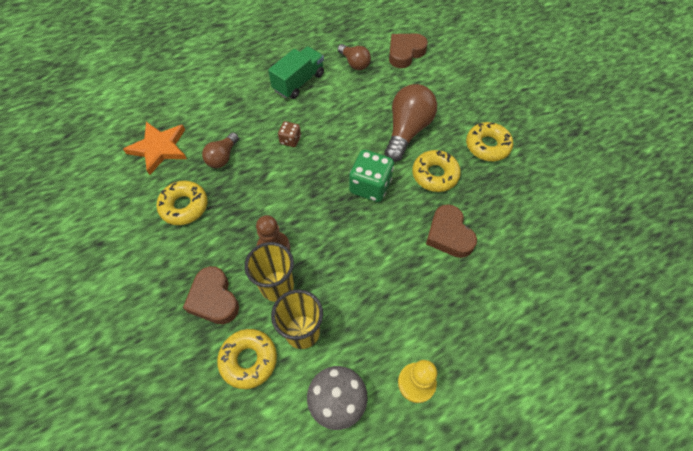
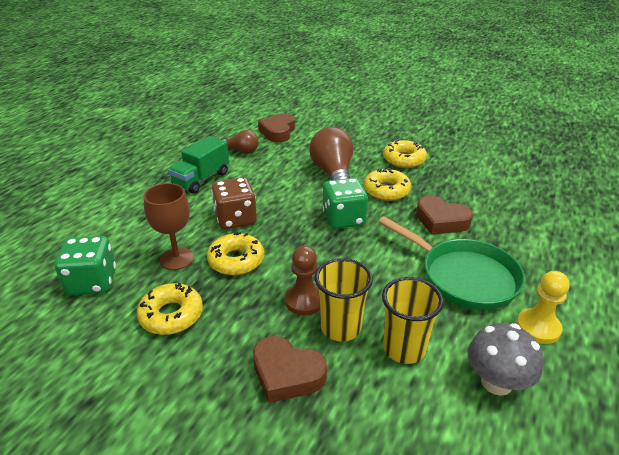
camera: 35 degrees left, 25 degrees down
orange star [123,122,187,175] -> green dice [55,236,116,295]
brown light bulb [202,133,239,168] -> brown goblet [144,183,194,270]
yellow donut [217,329,277,389] -> yellow donut moved to [207,232,264,275]
green truck [268,46,324,99] -> green truck turned 150 degrees counterclockwise [168,136,229,194]
brown dice [278,121,301,147] -> brown dice [211,177,257,229], size x1.86
none -> green pan [378,216,525,310]

